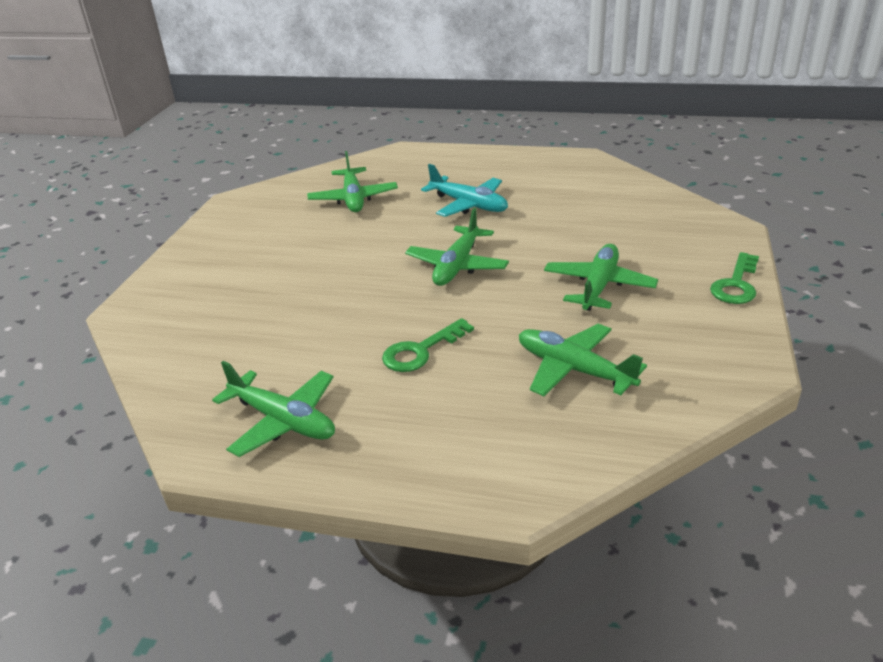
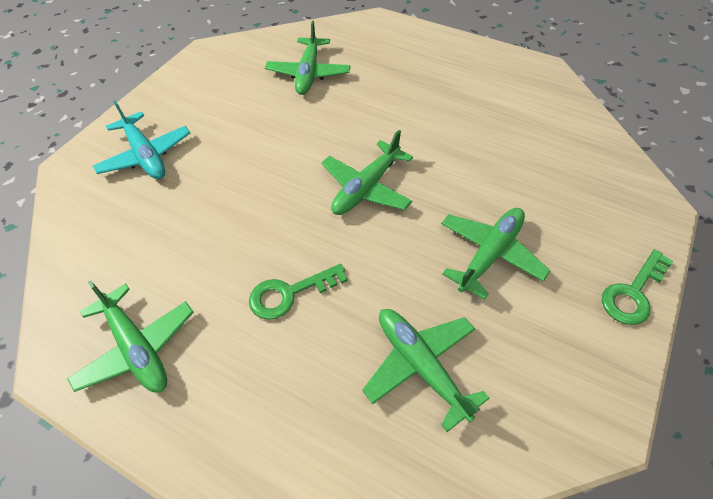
camera: 15 degrees right, 20 degrees up
turquoise plane [421,164,508,217] -> turquoise plane moved to [93,100,190,179]

